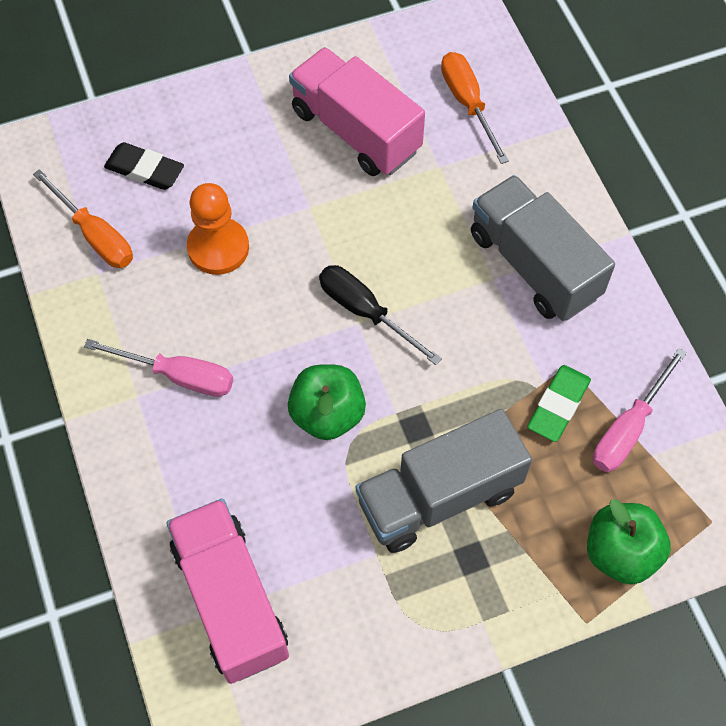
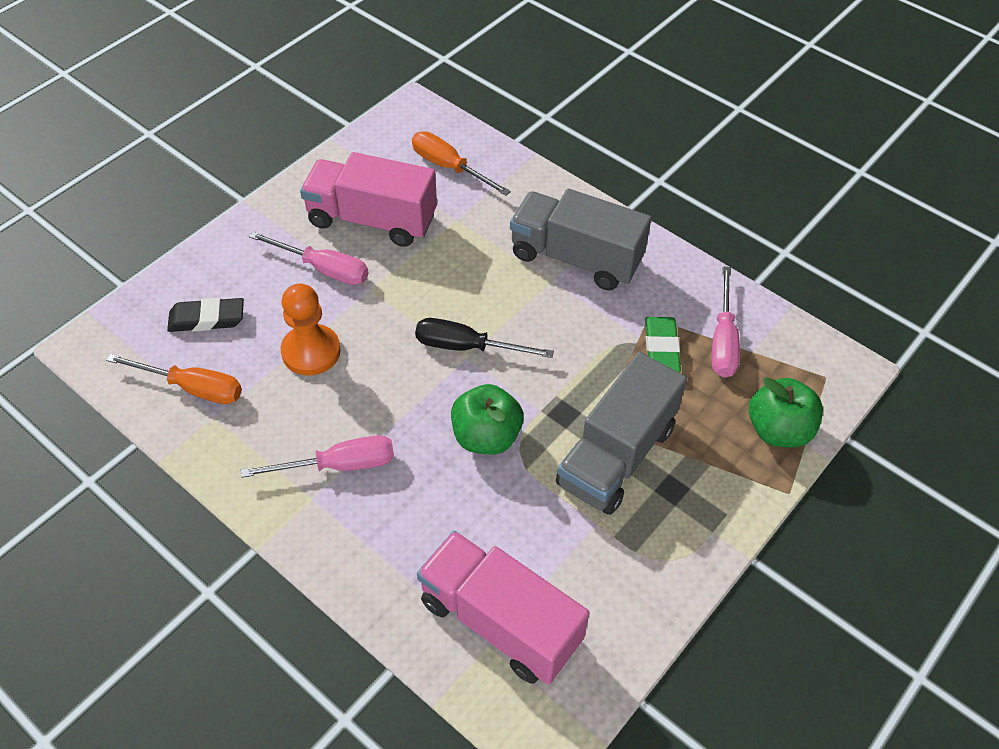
camera: 30 degrees left, 10 degrees down
none -> pink screwdriver [249,231,369,285]

